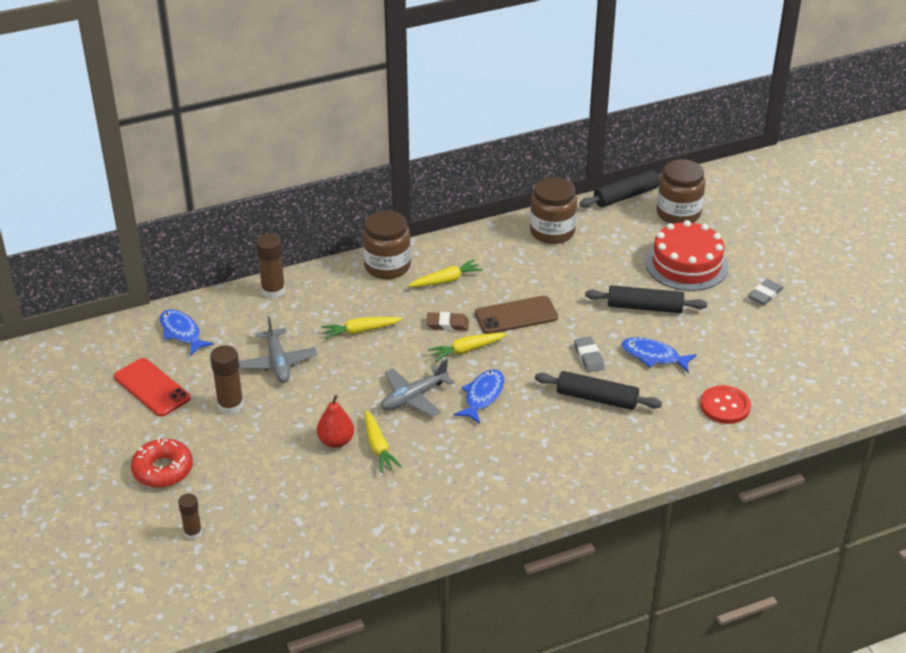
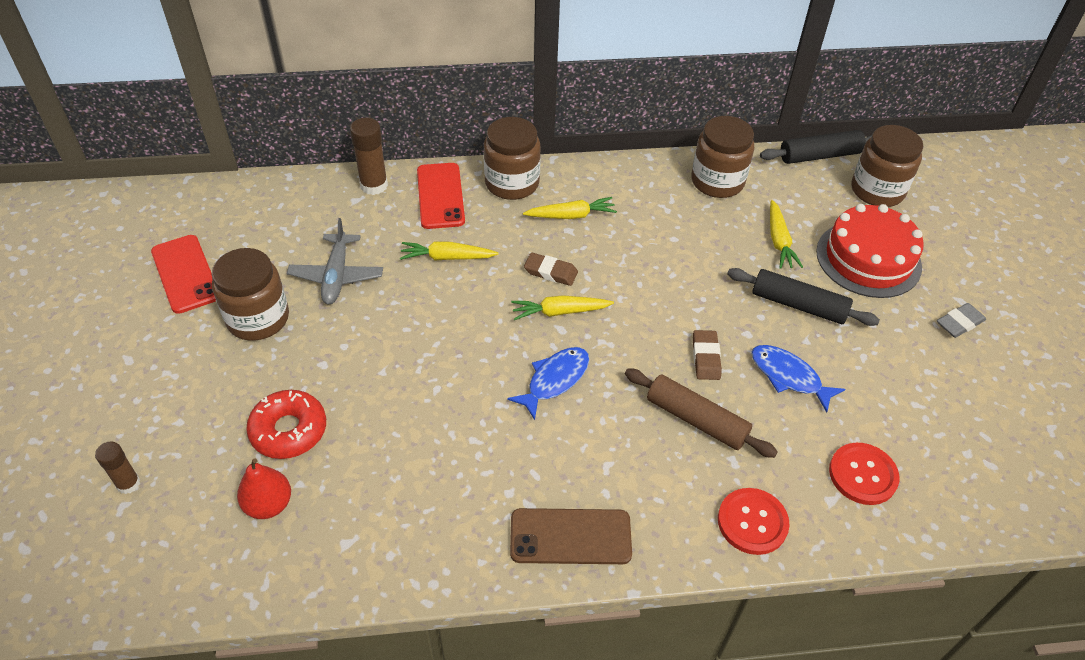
camera: 15 degrees right, 10 degrees up
red donut [131,439,193,488] -> red donut moved to [246,390,326,459]
blue fish [160,309,214,356] -> none
brown glue stick [210,345,244,415] -> brown jar [212,248,289,341]
red pear [317,395,354,448] -> red pear moved to [237,458,291,519]
yellow carrot [365,410,402,473] -> yellow carrot moved to [770,200,803,269]
grey plane [381,359,455,417] -> none
brown phone [475,296,558,334] -> brown phone moved to [510,508,632,564]
black rolling pin [535,371,662,410] -> brown rolling pin [625,368,778,458]
grey eraser [574,337,605,372] -> brown eraser [693,330,722,380]
none -> red phone [417,163,465,229]
none -> red button [718,488,790,555]

